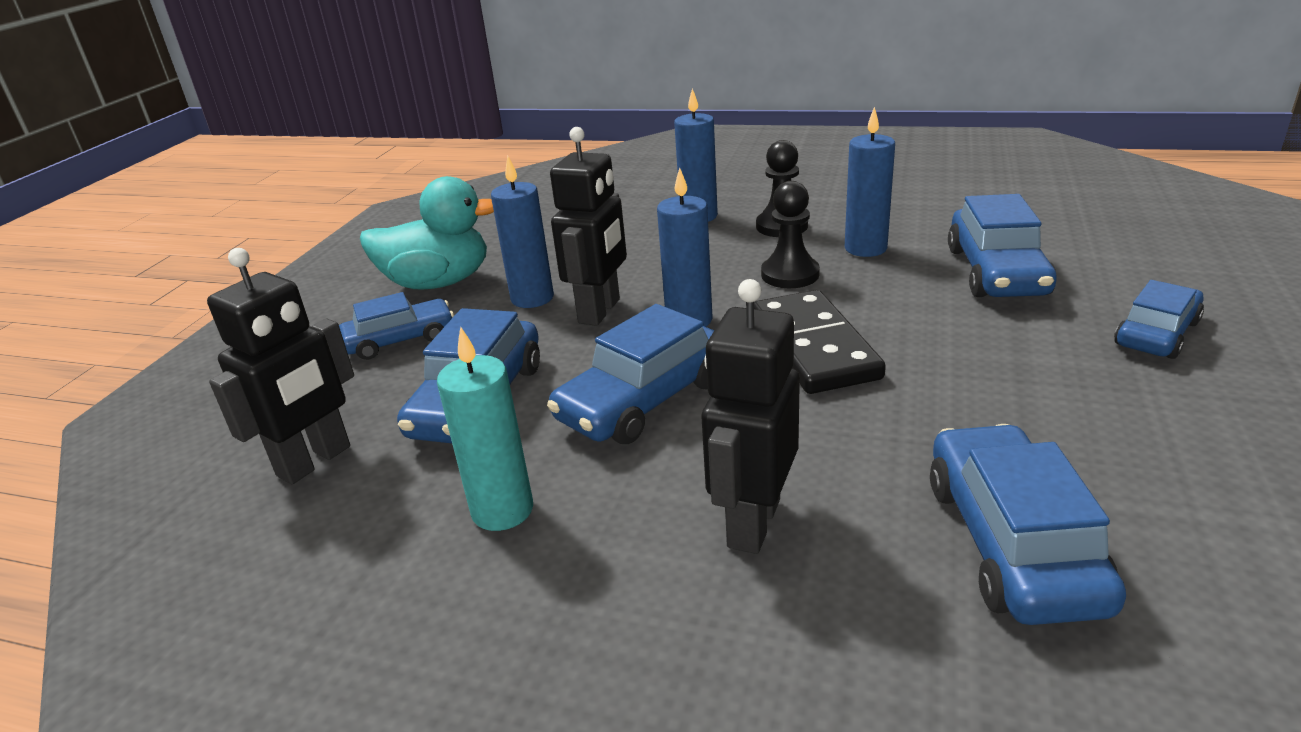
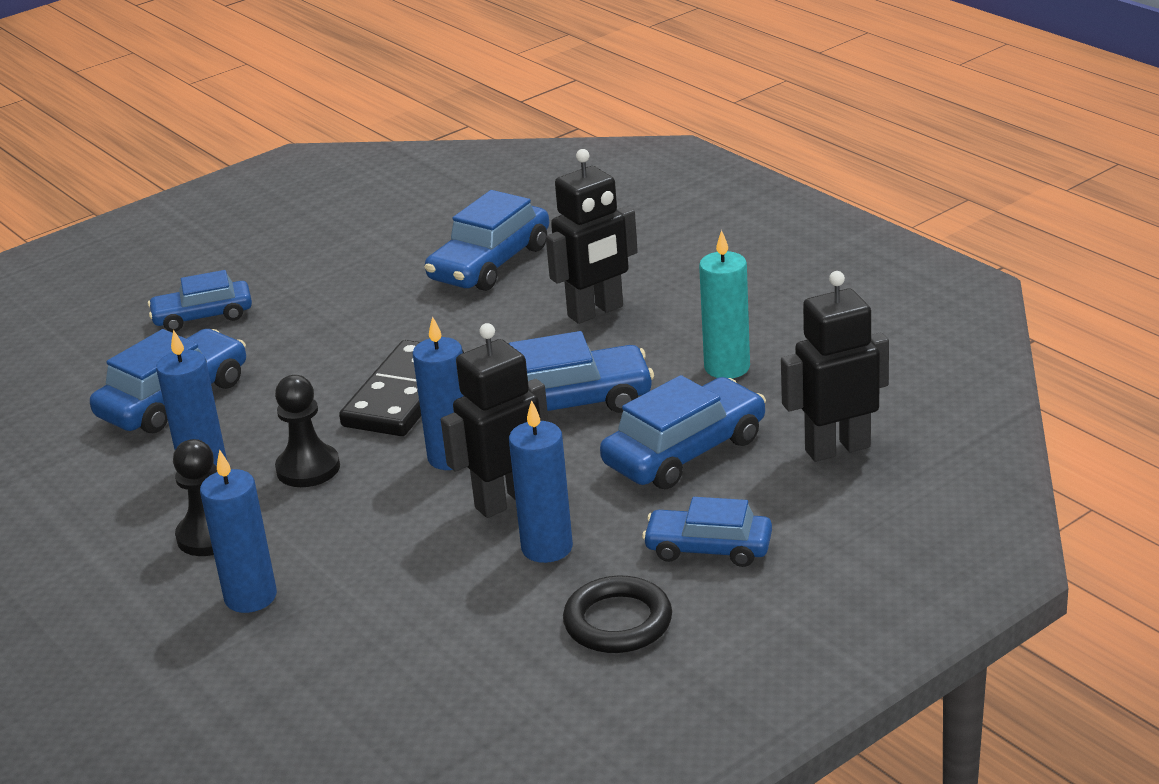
camera: 145 degrees left, 0 degrees up
turquoise duck [360,176,494,290] -> black ring [563,576,672,653]

